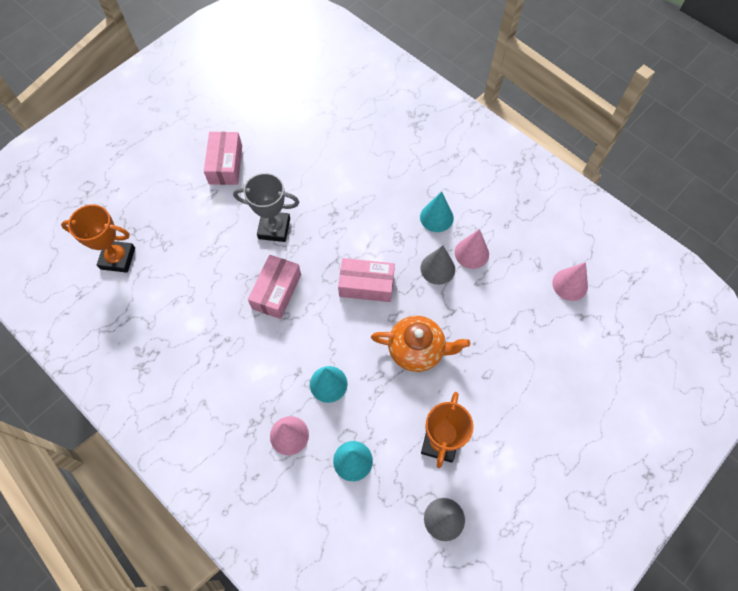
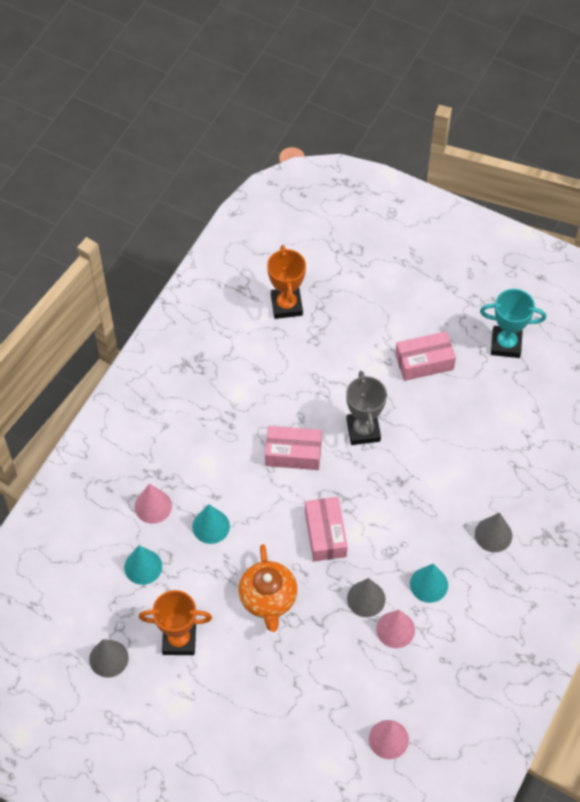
camera: 75 degrees right, 5 degrees down
none -> grey cone [475,512,512,552]
none -> turquoise trophy [480,289,546,358]

